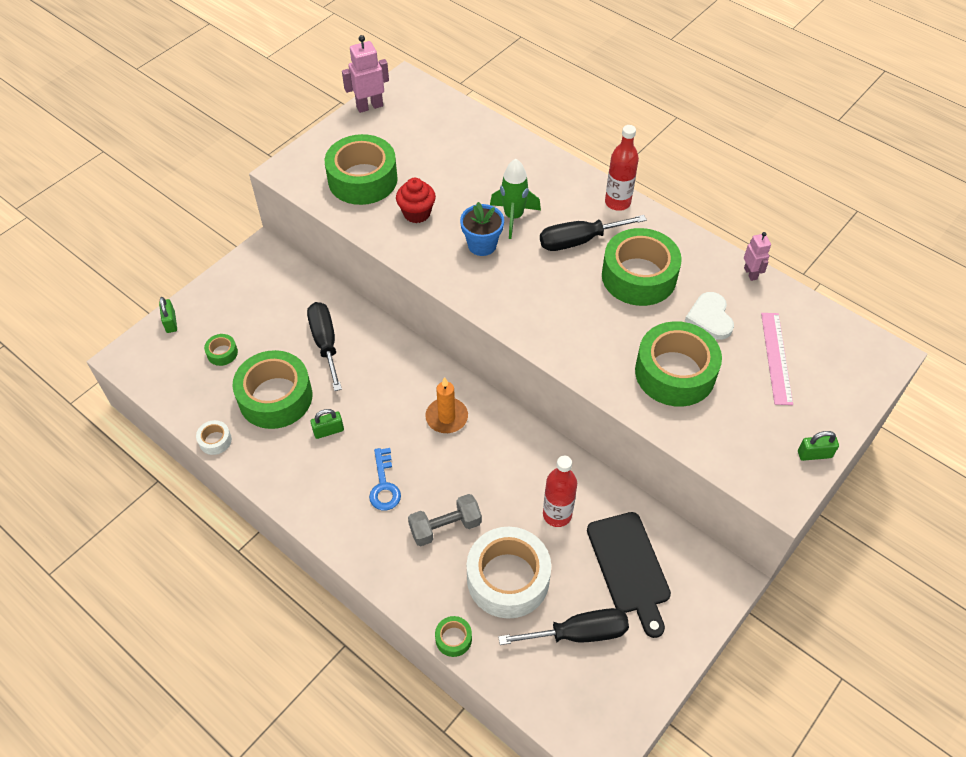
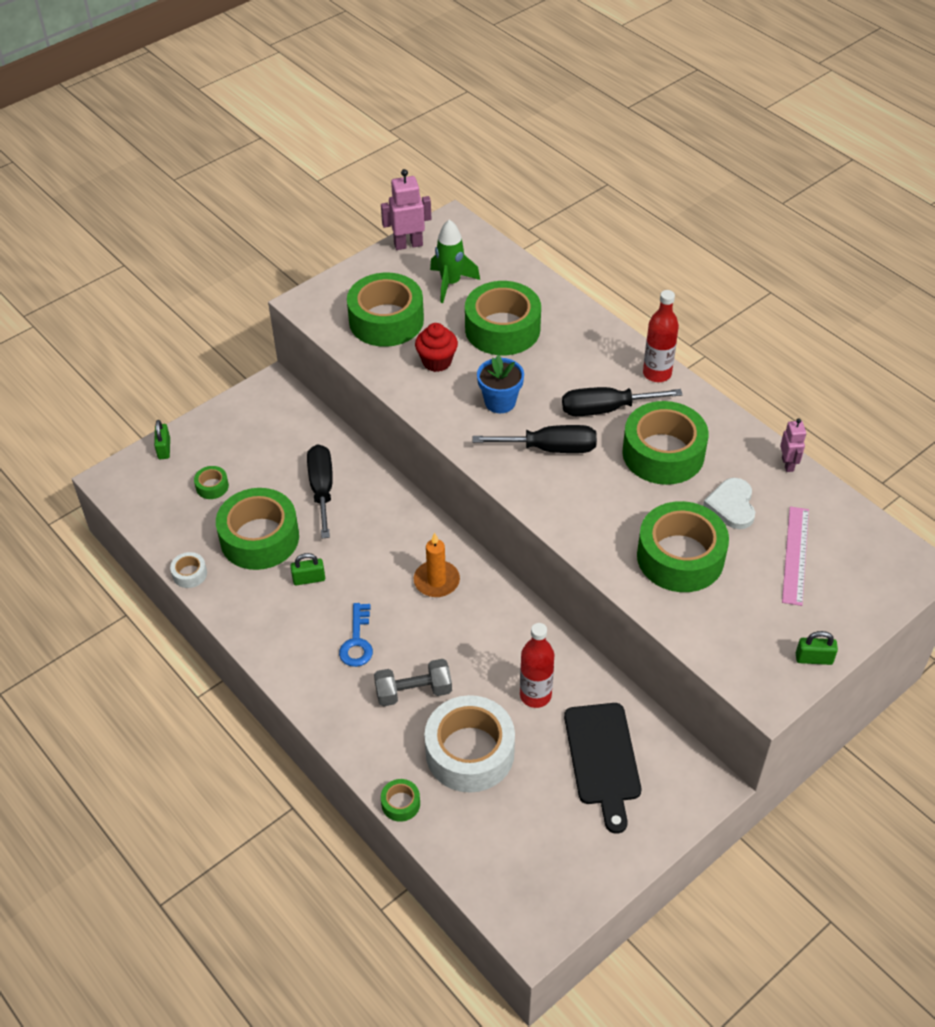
camera: 10 degrees right, 5 degrees down
green rocket [490,159,541,239] -> green rocket moved to [430,220,480,303]
black screwdriver [498,608,629,645] -> black screwdriver moved to [473,425,597,453]
none -> green tape [465,281,541,355]

